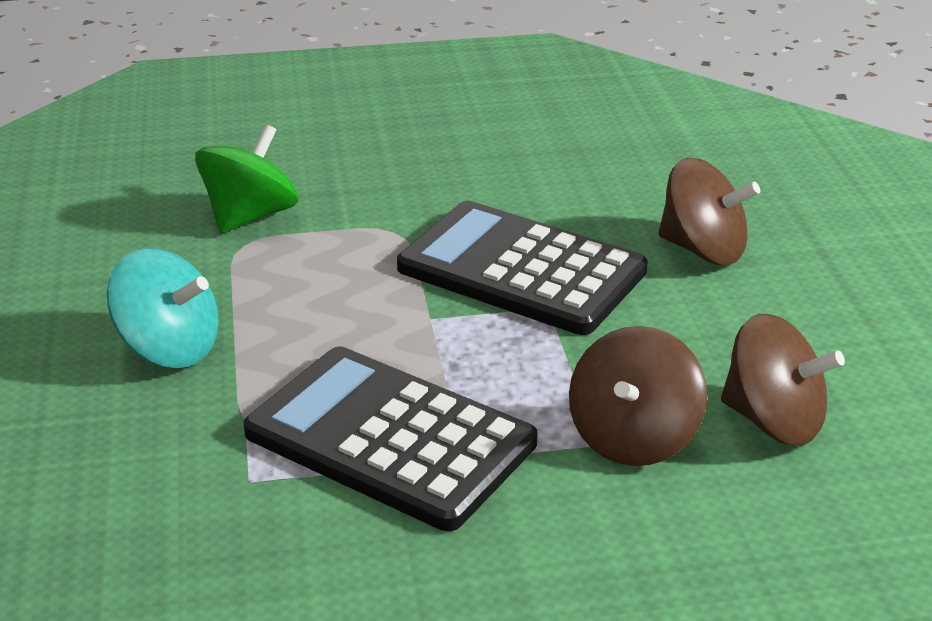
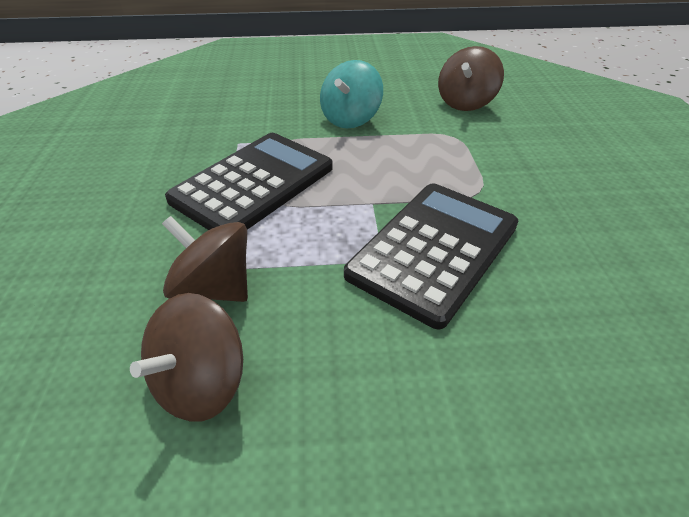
camera: 95 degrees right, 10 degrees up
green spinning top [195,124,299,233] -> none
brown spinning top [658,158,760,265] -> brown spinning top moved to [438,46,504,111]

